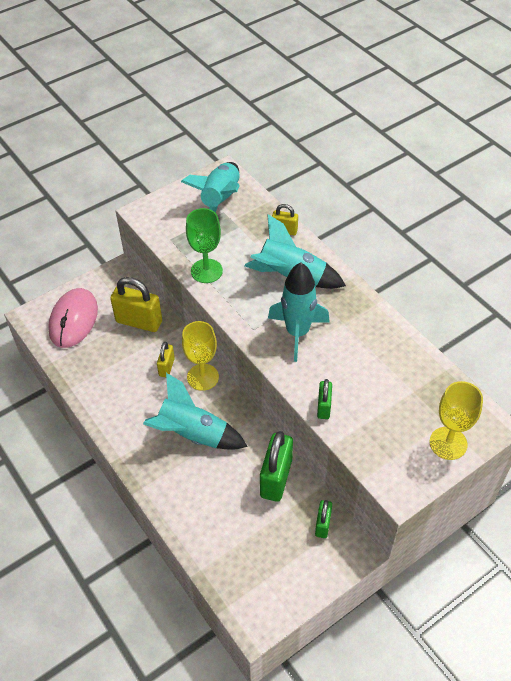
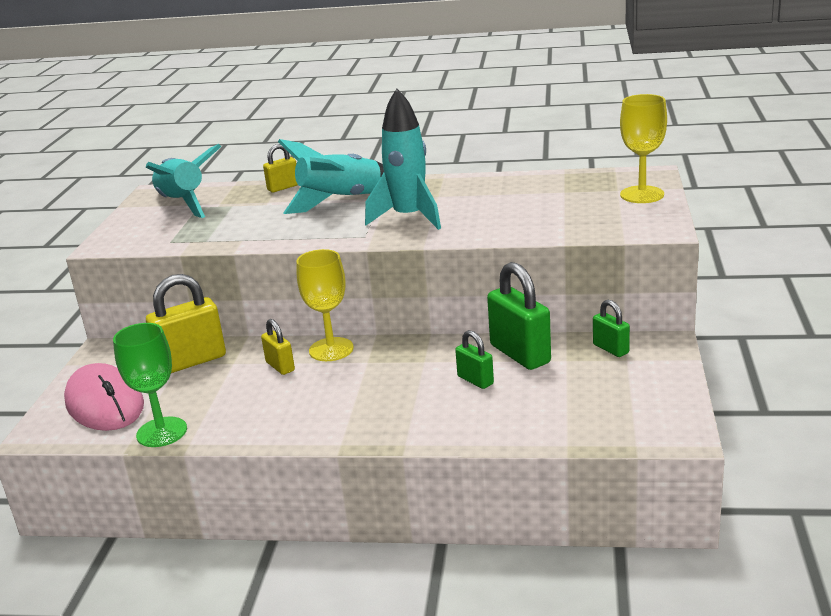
camera: 45 degrees left, 25 degrees down
turquoise rocket [143,373,248,450] -> none
green goblet [186,208,223,283] -> green goblet moved to [113,323,187,447]
green padlock [317,379,332,419] -> green padlock moved to [455,330,494,389]

